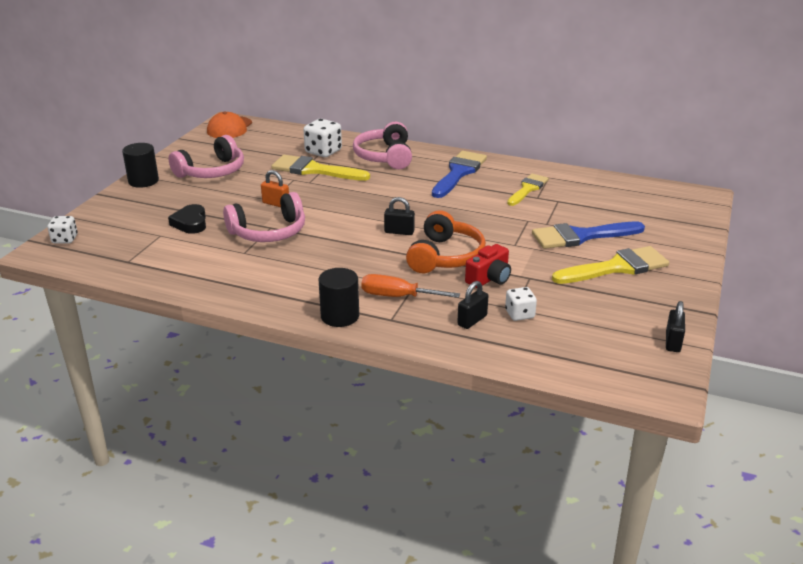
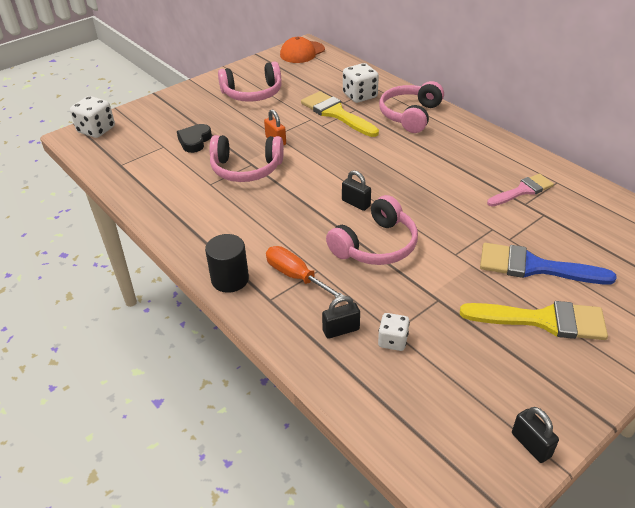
camera: 30 degrees right, 10 degrees up
white dice [47,216,78,243] -> white dice [70,96,115,138], size x1.61
black cylinder [122,143,159,188] -> none
orange headphones [406,210,486,273] -> pink headphones [326,195,418,265]
blue brush [432,151,487,198] -> none
red camera [465,244,511,288] -> none
yellow brush [507,174,549,206] -> pink brush [487,174,554,207]
black padlock [666,301,685,352] -> black padlock turned 75 degrees counterclockwise [512,407,559,463]

